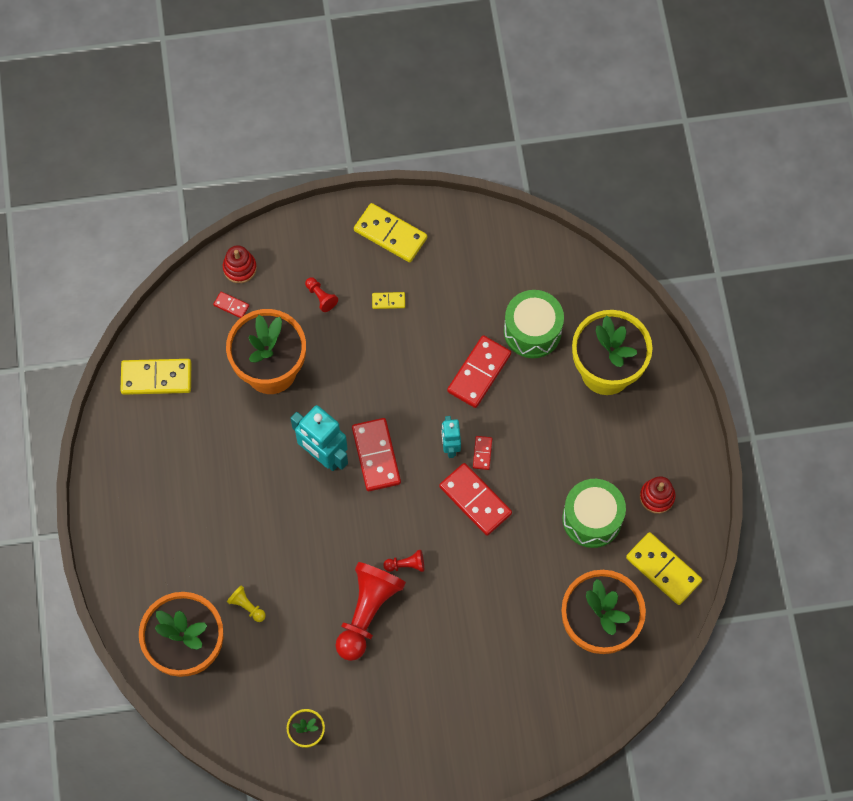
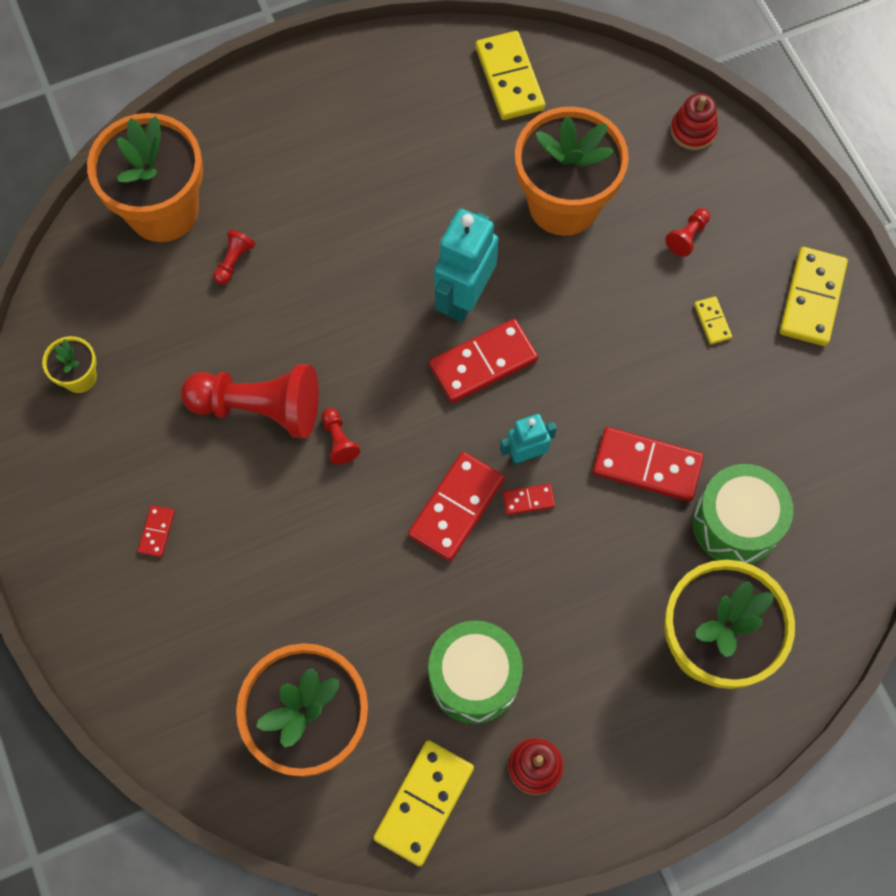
camera: 75 degrees right, 0 degrees up
red domino [213,292,249,318] -> red domino moved to [138,505,175,557]
yellow pawn [227,585,266,622] -> red pawn [213,229,255,285]

